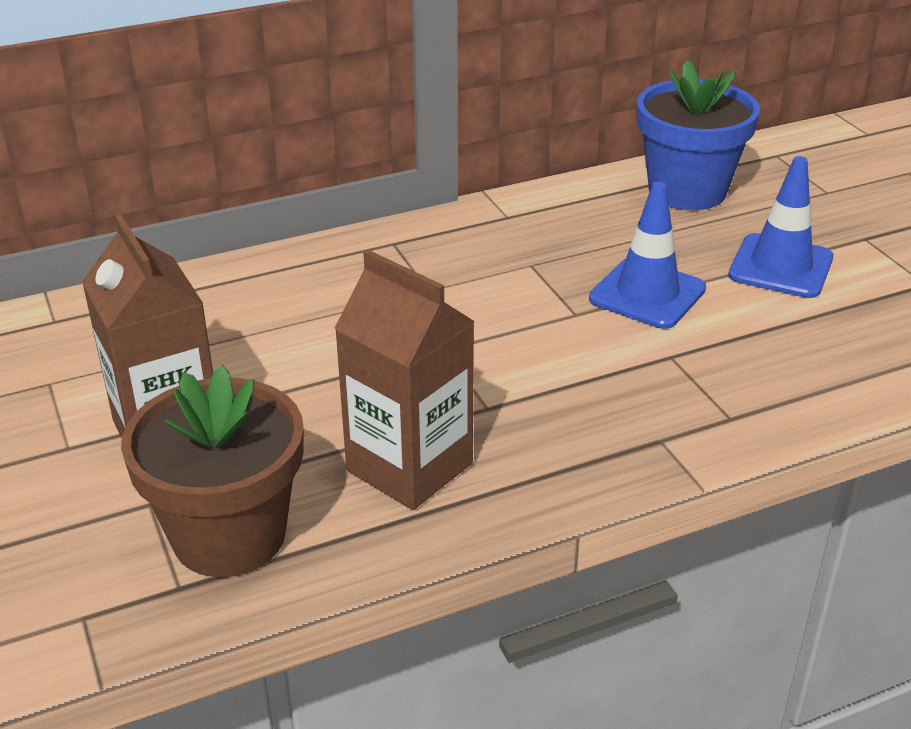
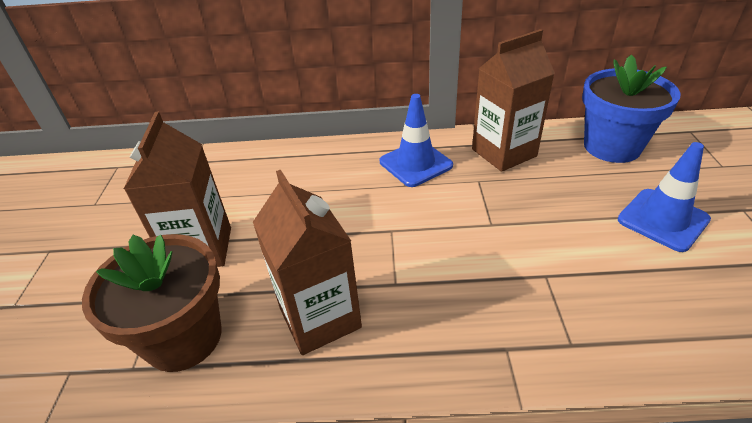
camera: 25 degrees right, 5 degrees up
blue traffic cone [589,181,706,329] -> blue traffic cone moved to [380,94,453,187]
none -> brown carton [472,29,555,172]

